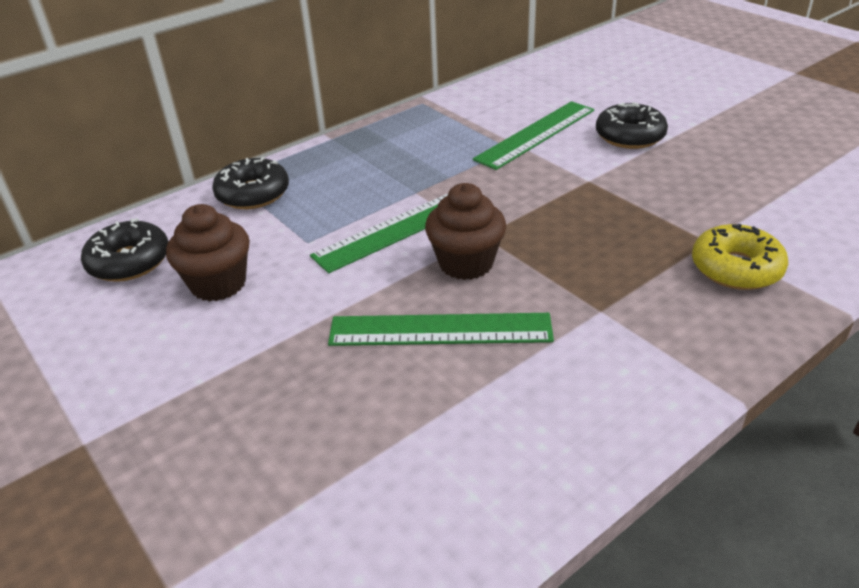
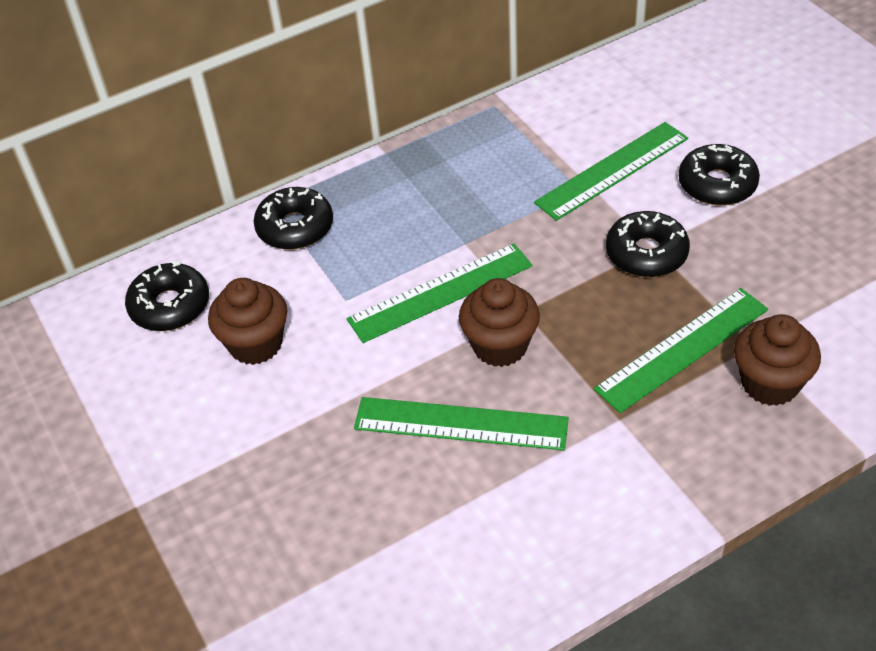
camera: 10 degrees right, 10 degrees up
yellow donut [692,224,788,290] -> brown cupcake [734,314,821,406]
none -> green ruler [594,288,768,413]
none -> black donut [606,211,690,277]

